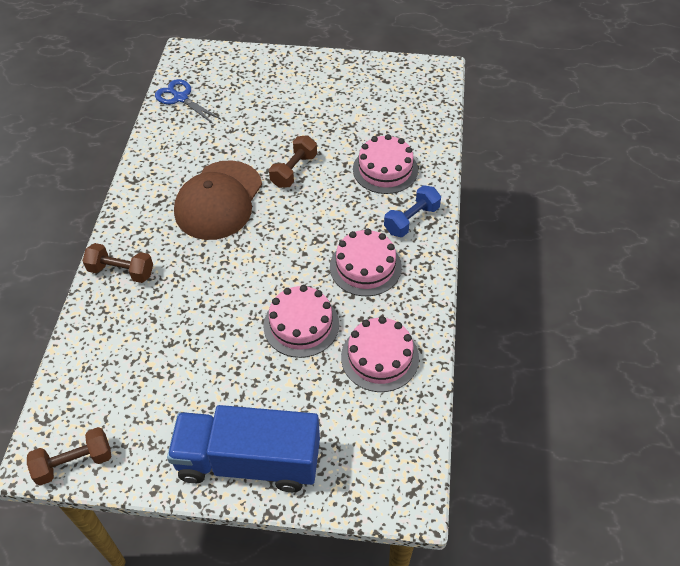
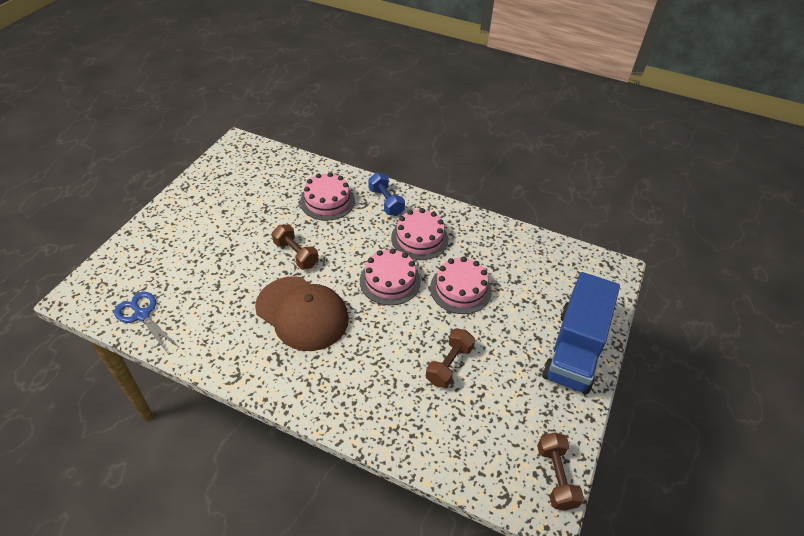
camera: 75 degrees left, 5 degrees down
brown dumbbell [83,243,153,283] -> brown dumbbell moved to [426,329,475,388]
blue scissors [155,79,221,124] -> blue scissors turned 75 degrees clockwise [114,292,178,352]
pink cake [341,316,419,392] -> pink cake moved to [360,248,421,305]

